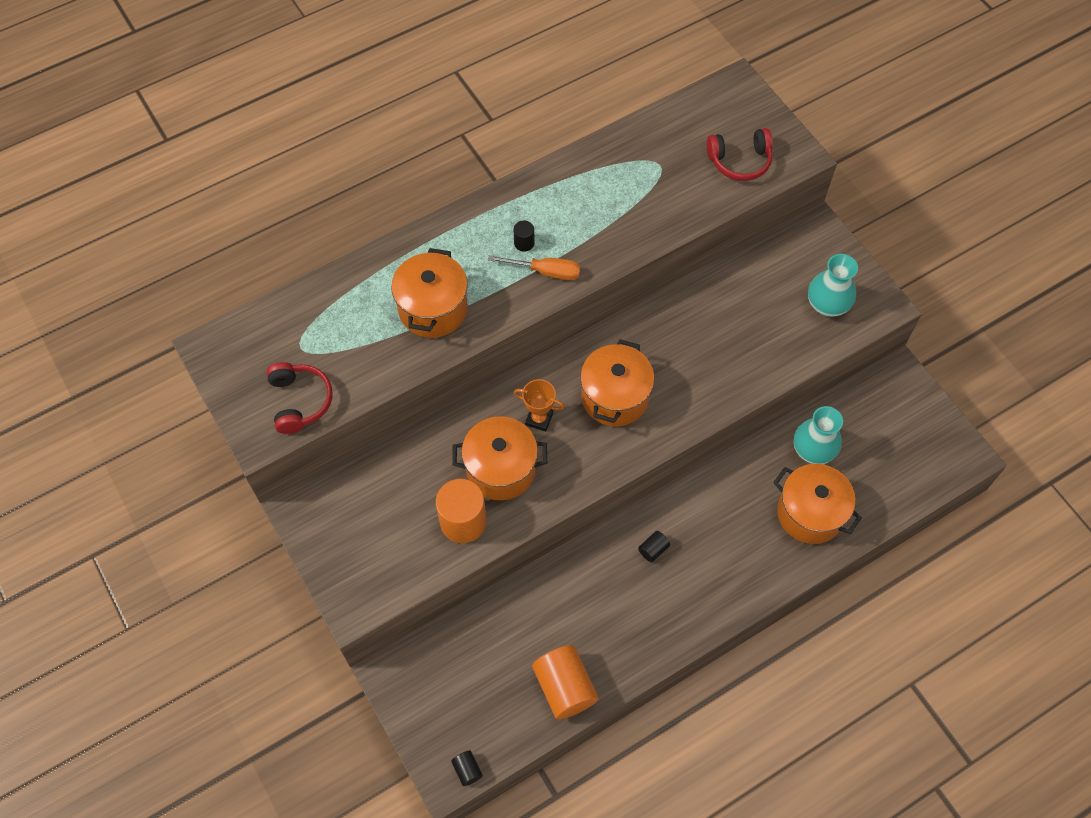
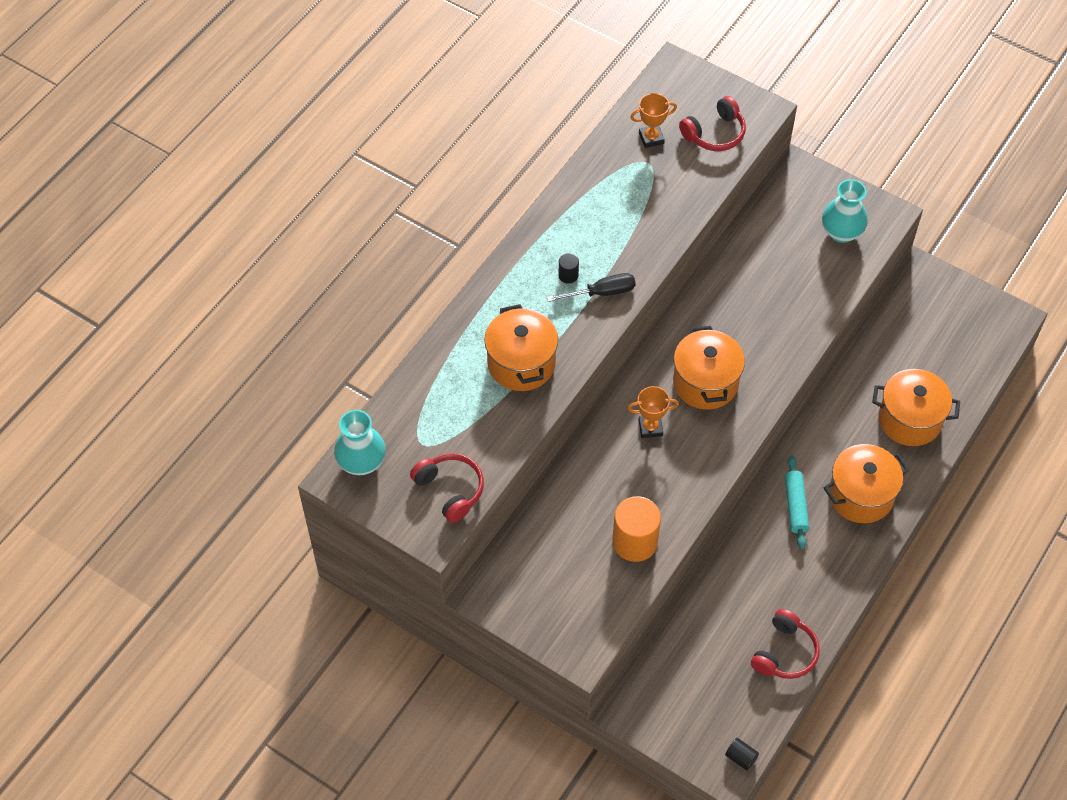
camera: 25 degrees left, 5 degrees down
orange pot [452,416,547,500] -> orange pot moved to [824,444,910,523]
orange screwdriver [488,255,580,280] -> black screwdriver [547,273,636,302]
orange cylinder [532,645,599,719] -> red headphones [751,609,820,679]
black cylinder [638,531,670,562] -> turquoise rolling pin [785,456,809,549]
turquoise vase [794,406,843,464] -> turquoise vase moved to [334,410,386,475]
none -> orange trophy [630,93,677,148]

